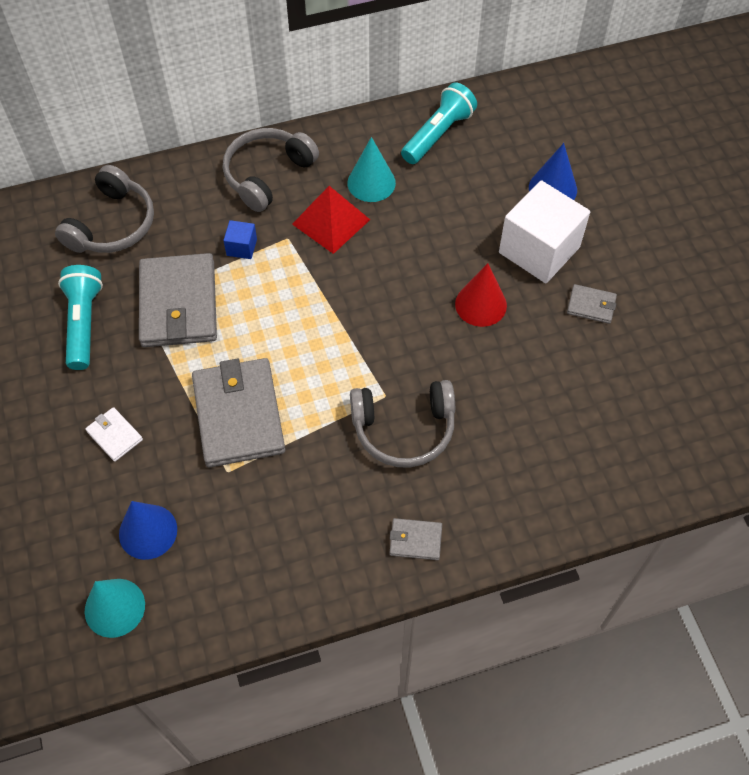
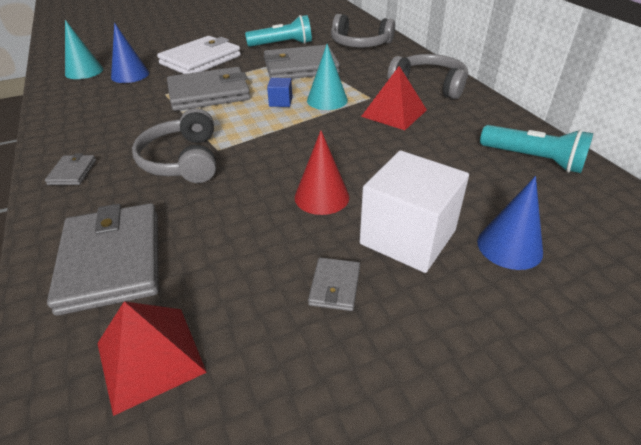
camera: 85 degrees right, 20 degrees down
white wallet [85,407,143,462] -> white wallet [157,36,241,74], size x2.21
blue cube [223,220,257,259] -> blue cube moved to [267,78,292,107]
turquoise cone [347,137,396,202] -> turquoise cone moved to [307,44,348,110]
none -> grey wallet [47,203,159,316]
none -> red pyramid [97,301,207,416]

